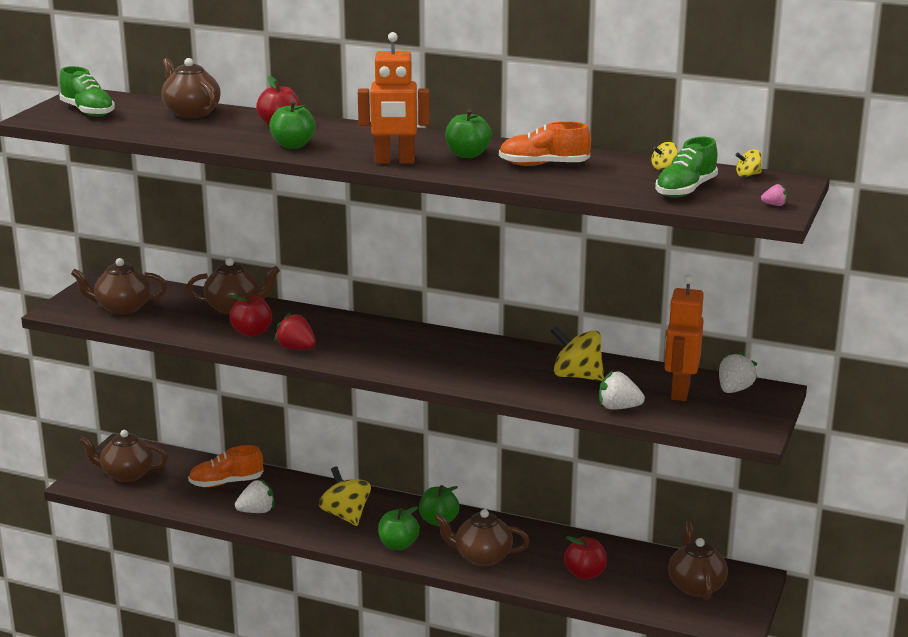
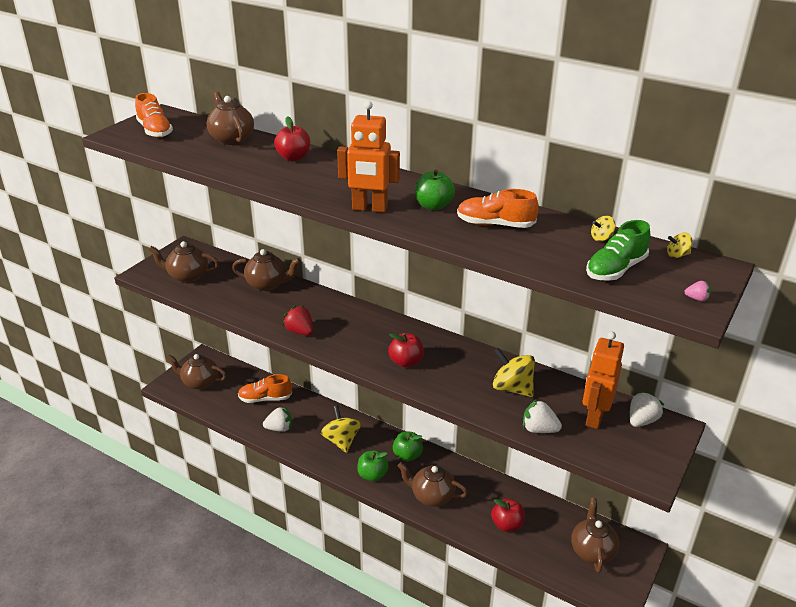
camera: 10 degrees right, 10 degrees up
green shoe [59,66,115,117] -> orange shoe [135,93,173,138]
red apple [229,293,272,337] -> red apple moved to [388,333,424,368]
green apple [269,101,316,149] -> none

